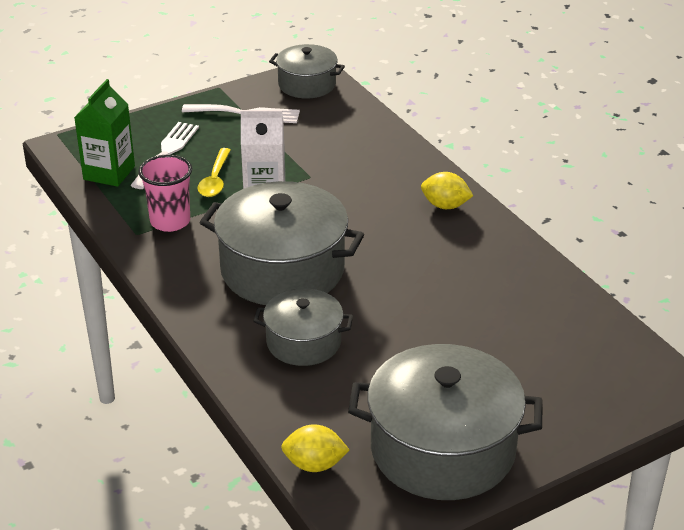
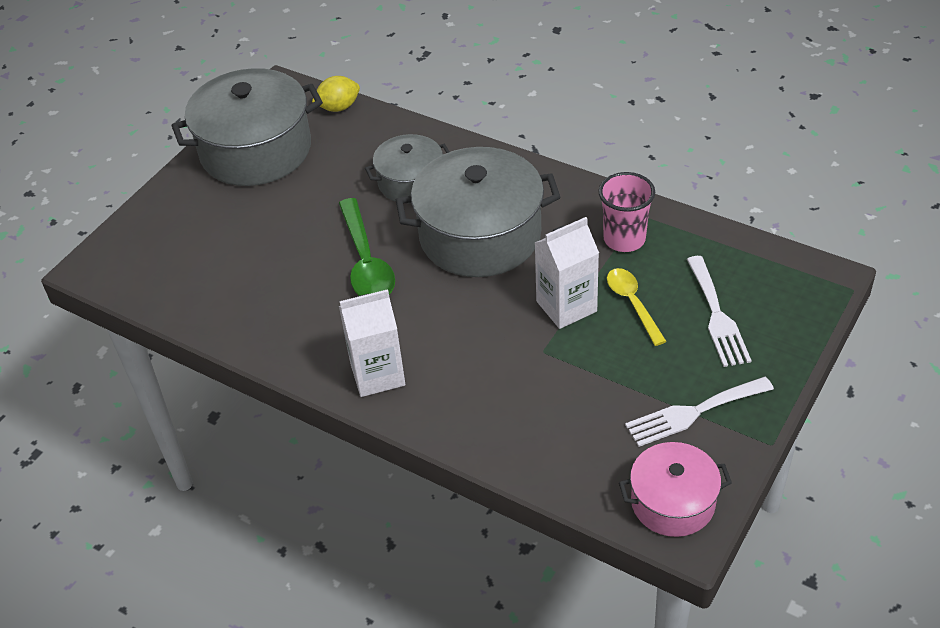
camera: 155 degrees right, 10 degrees up
green carton [74,79,135,187] -> none
grey pot [269,44,345,99] -> pink pot [619,442,732,537]
yellow lemon [421,172,473,209] -> white carton [339,289,405,397]
none -> green spoon [339,198,395,296]

